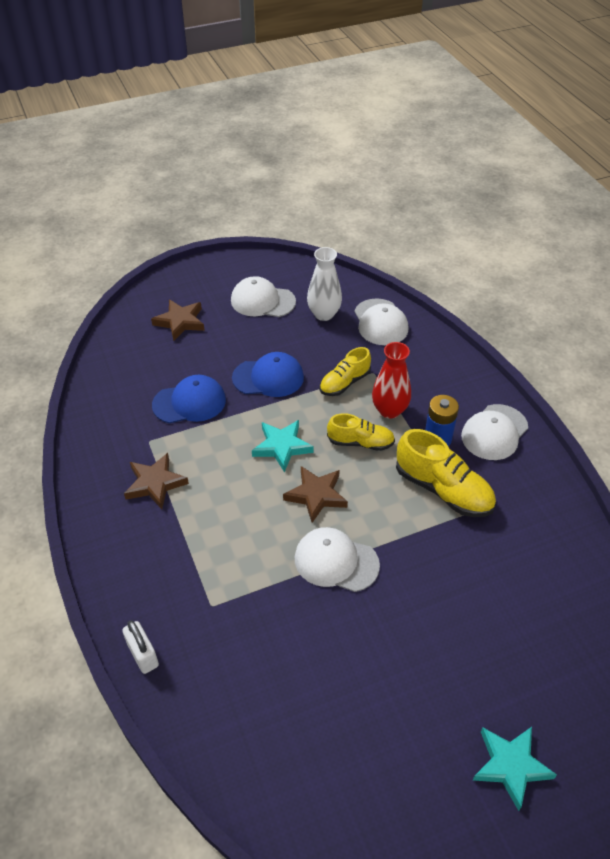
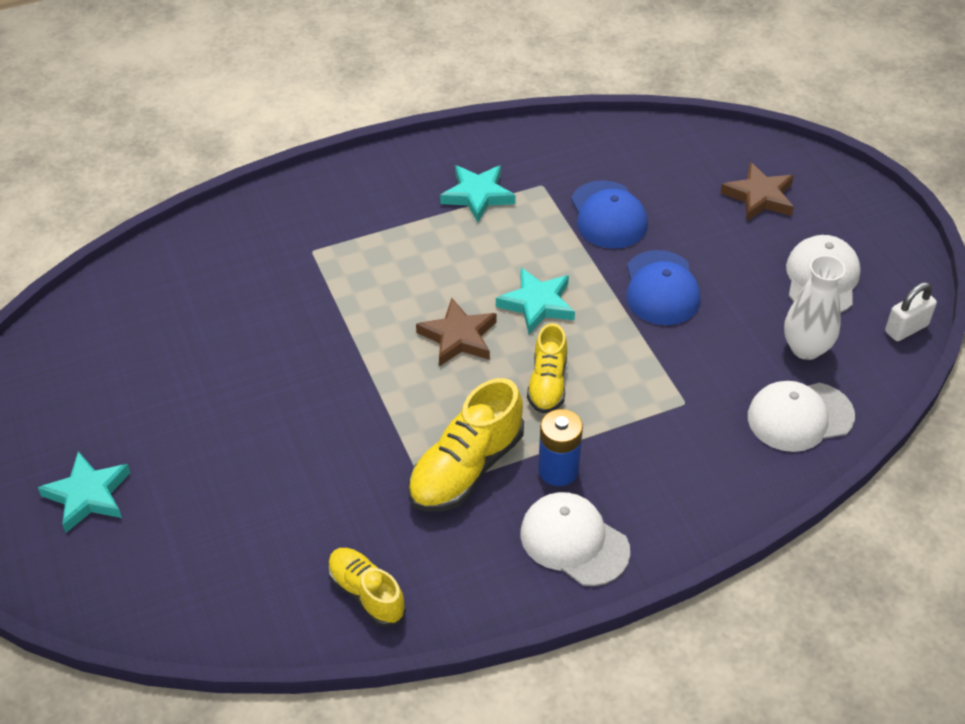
camera: 90 degrees right, 0 degrees up
white padlock [122,620,159,674] -> white padlock moved to [885,282,937,341]
brown star [124,453,189,509] -> turquoise star [440,165,516,223]
white cap [295,527,380,592] -> none
yellow shoe [320,347,371,396] -> yellow shoe moved to [328,548,406,627]
red vase [372,342,411,419] -> none

